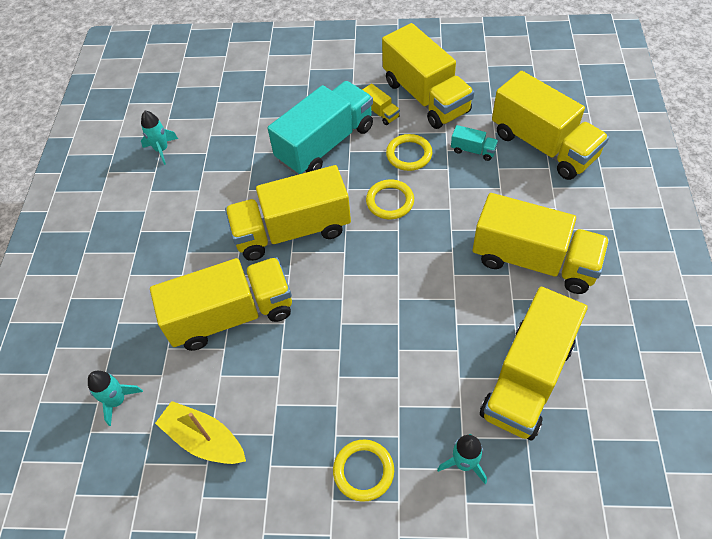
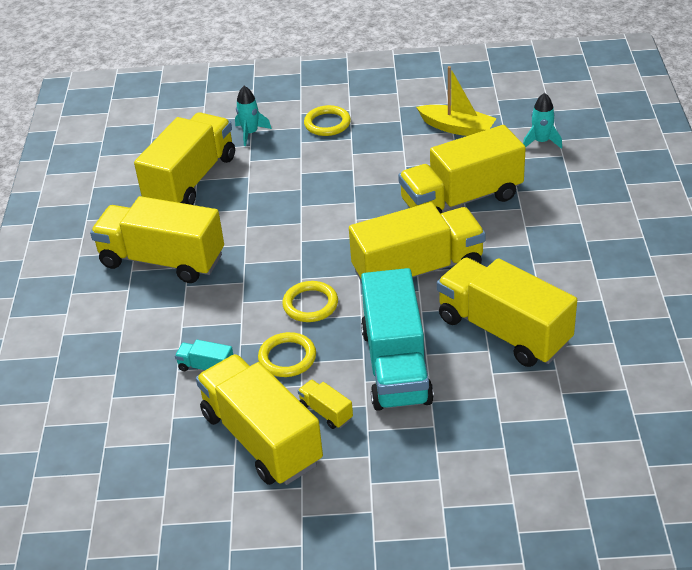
camera: 175 degrees right, 15 degrees down
turquoise rocket [141,111,178,165] -> none
turquoise truck [268,81,373,175] -> turquoise truck turned 45 degrees counterclockwise [361,268,434,411]
yellow truck [492,71,609,180] -> yellow truck moved to [437,258,577,367]

